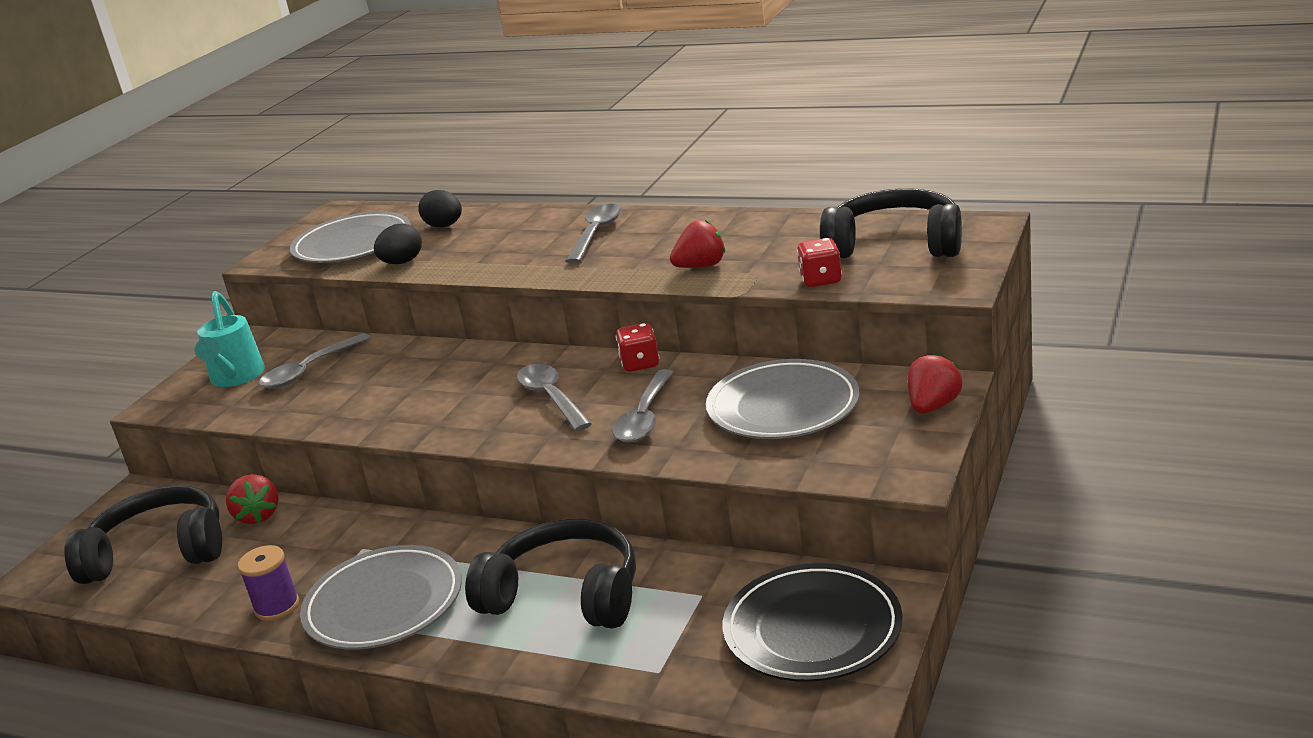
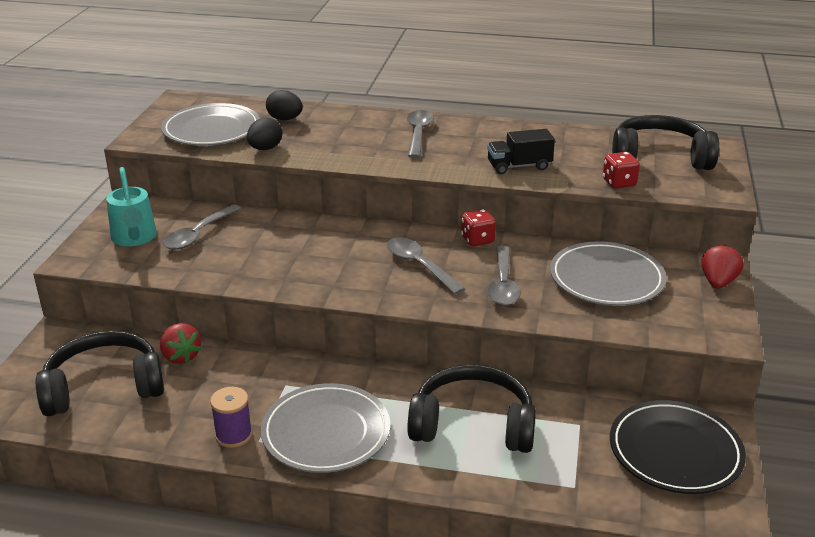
camera: 15 degrees left, 5 degrees up
red strawberry [670,220,725,268] -> black truck [487,129,555,174]

